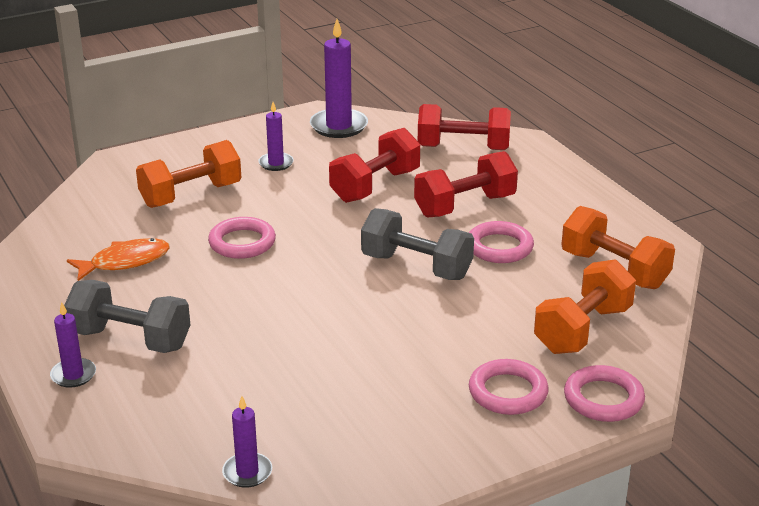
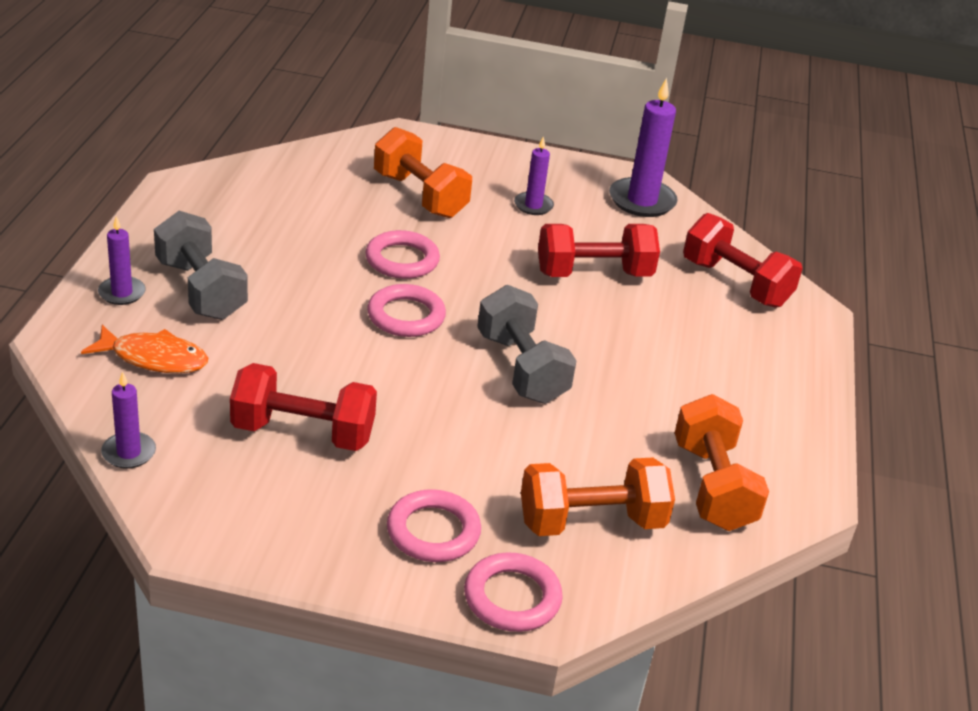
camera: 35 degrees right, 5 degrees up
orange fish [67,238,170,281] -> orange fish moved to [81,325,208,373]
orange dumbbell [136,140,241,208] -> orange dumbbell turned 45 degrees clockwise [374,127,472,218]
red dumbbell [414,151,518,218] -> red dumbbell moved to [230,363,377,451]
pink ring [469,221,534,263] -> pink ring moved to [367,284,446,337]

